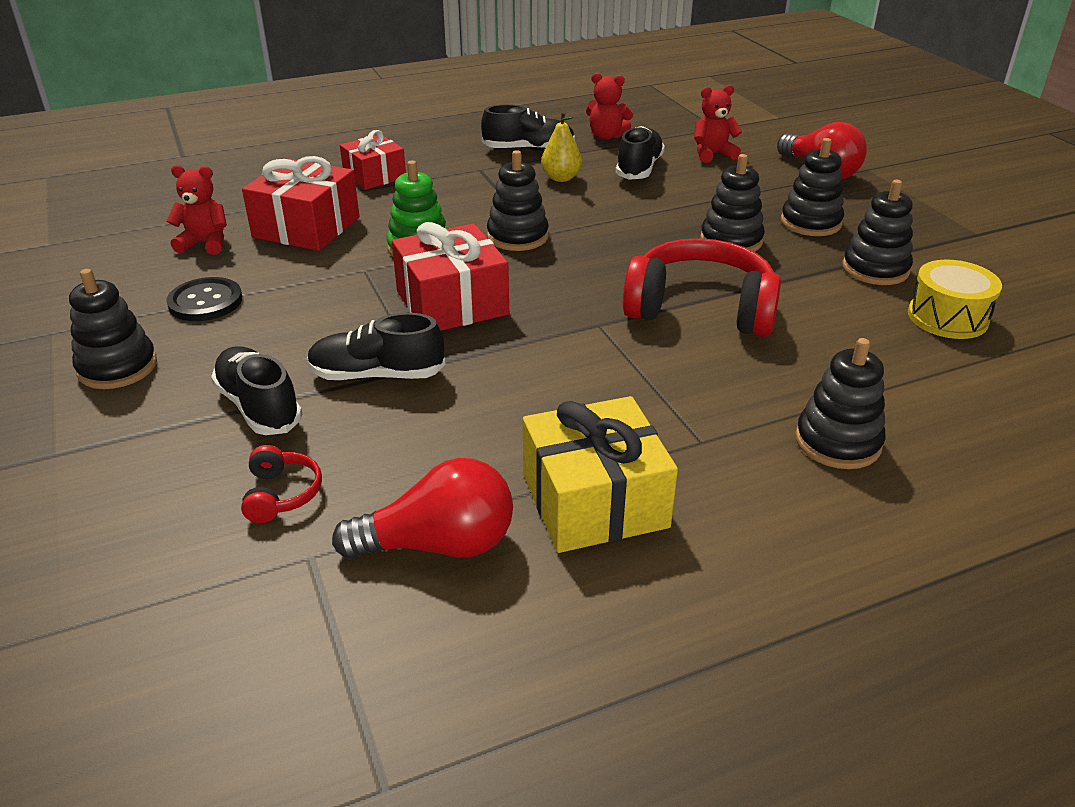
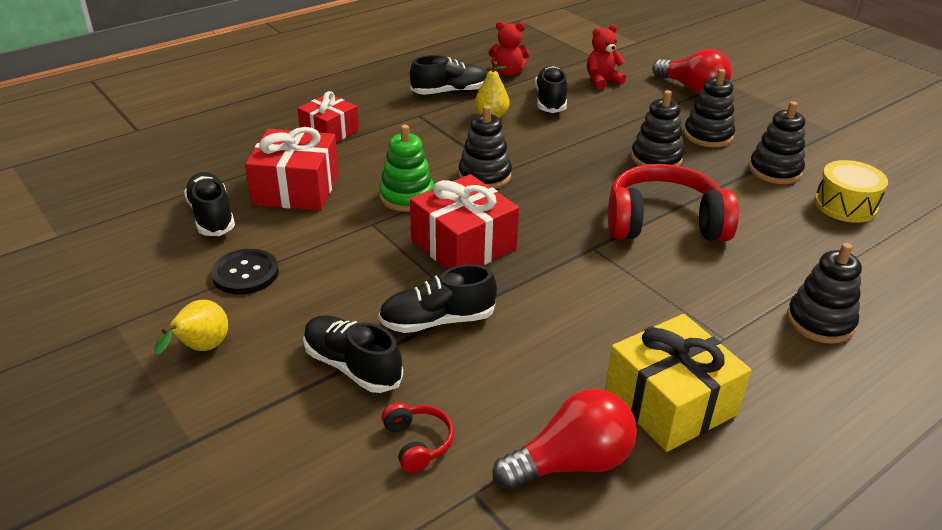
camera: 15 degrees left, 0 degrees up
black stacking toy [69,269,157,389] -> yellow pear [154,300,228,355]
red teddy bear [167,165,227,255] -> black shoe [184,172,235,236]

